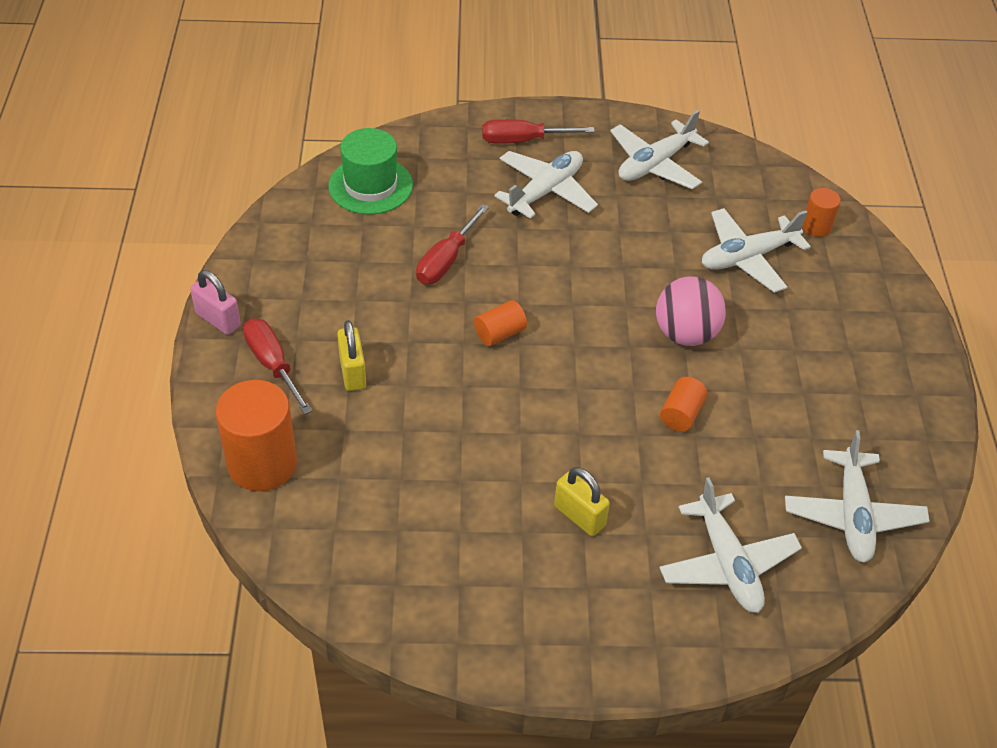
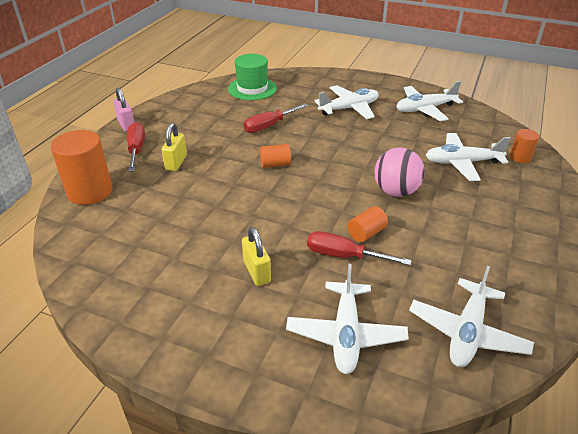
camera: 25 degrees right, 10 degrees down
red screwdriver [482,119,595,144] -> red screwdriver moved to [307,231,412,265]

